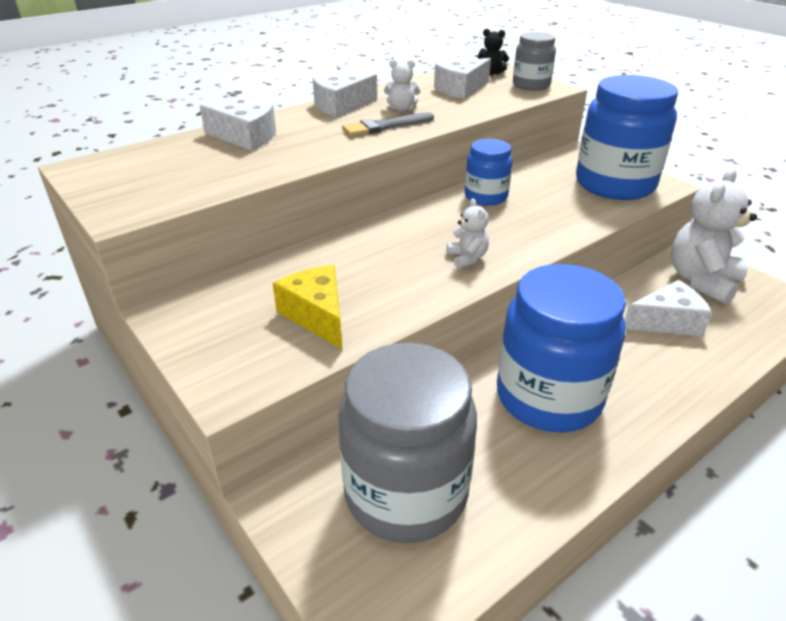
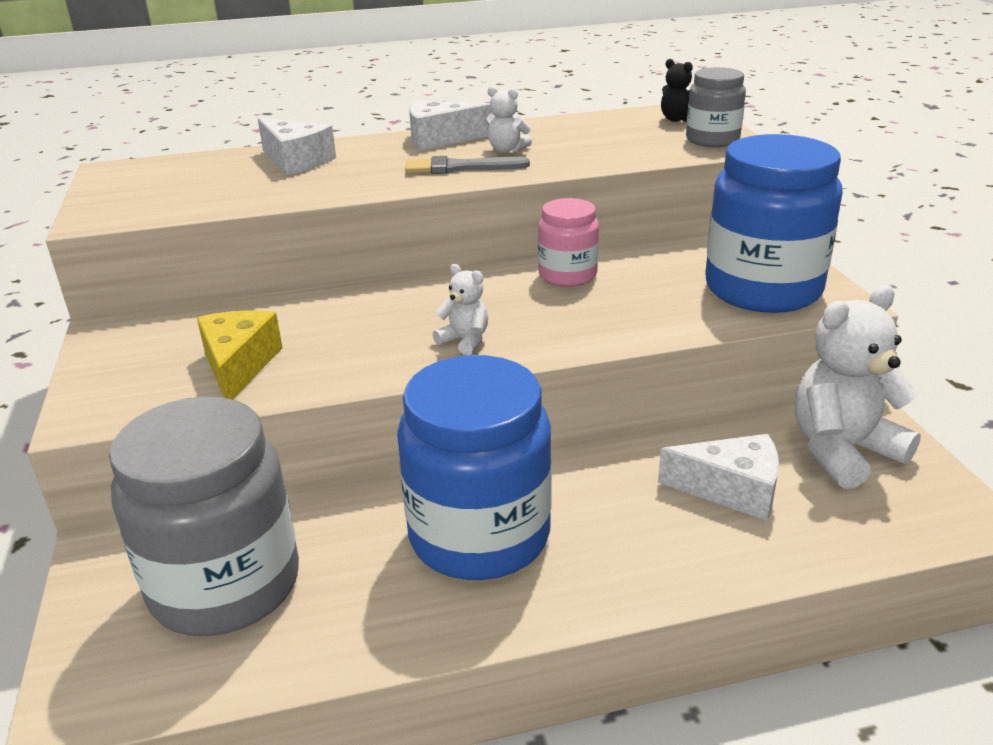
camera: 25 degrees right, 5 degrees down
white cheese [434,58,491,99] -> none
white teddy bear [447,198,489,269] -> white teddy bear turned 60 degrees counterclockwise [433,264,488,355]
blue jar [465,139,513,206] -> pink jar [538,198,599,287]

